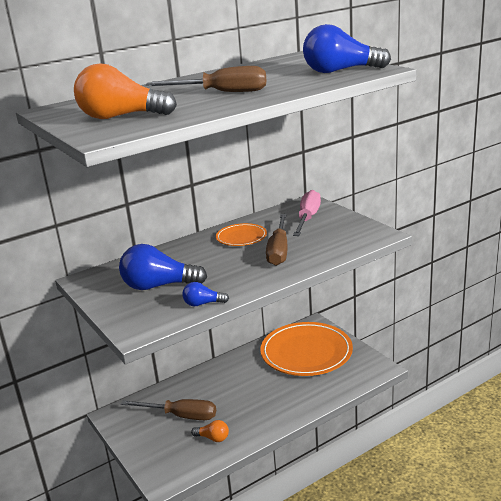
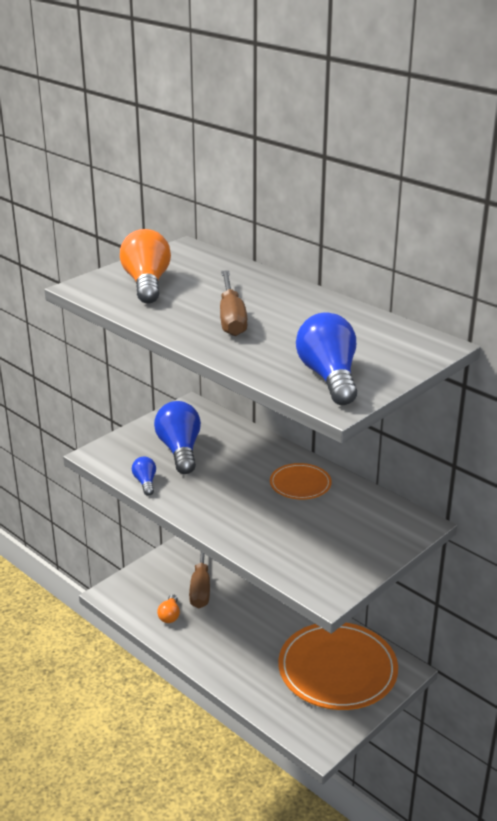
camera: 75 degrees right, 5 degrees up
brown screwdriver [266,214,288,266] -> none
pink screwdriver [293,190,321,236] -> none

